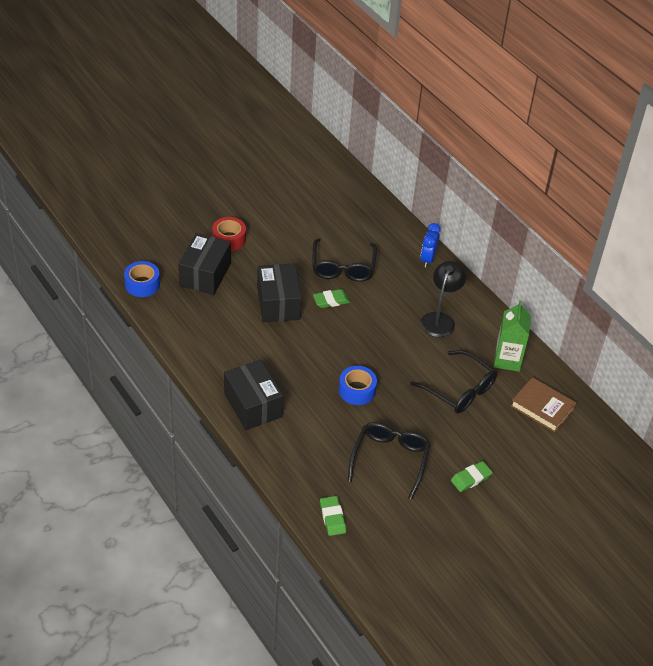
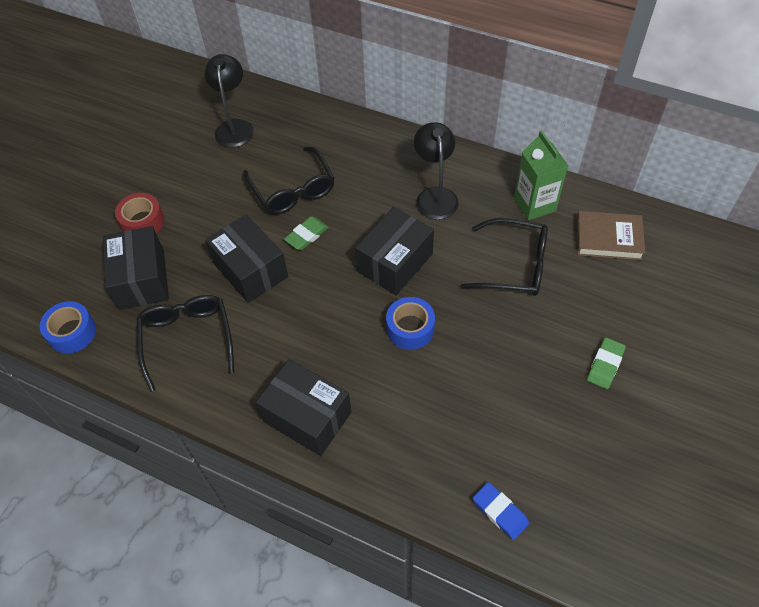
camera: 25 degrees left, 10 degrees up
green eraser [320,496,346,536] -> blue eraser [473,482,529,540]
black glasses [348,422,430,500] -> black glasses moved to [137,295,234,392]
blue clock [421,223,441,268] -> none
none -> black lamp [205,54,254,147]
none -> black box [355,207,434,295]

